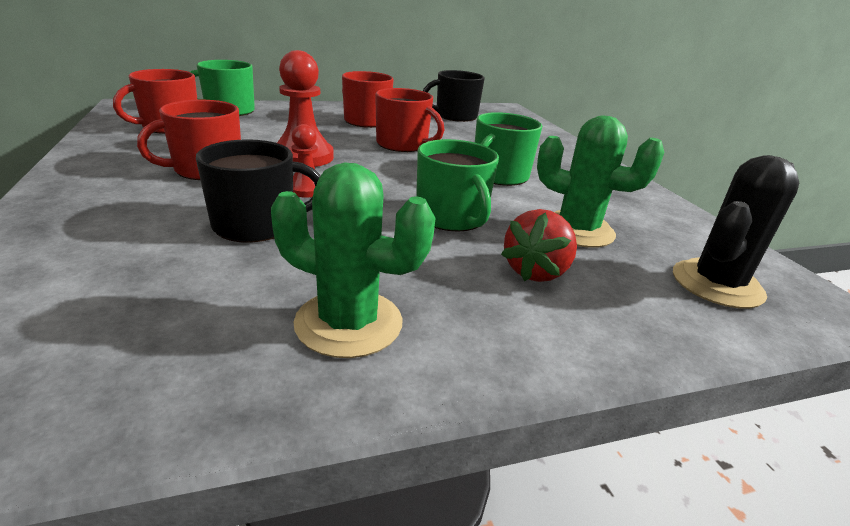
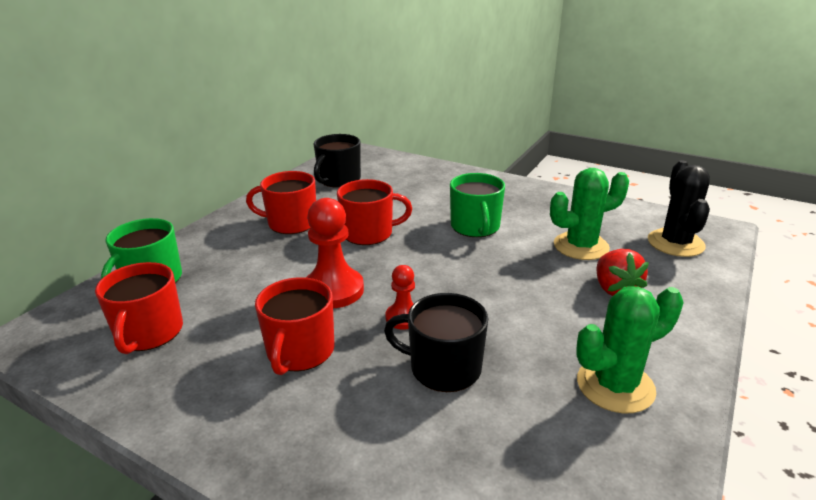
camera: 40 degrees left, 0 degrees up
black mug [196,139,321,243] -> black mug turned 105 degrees counterclockwise [384,293,488,392]
green mug [416,139,499,232] -> none

